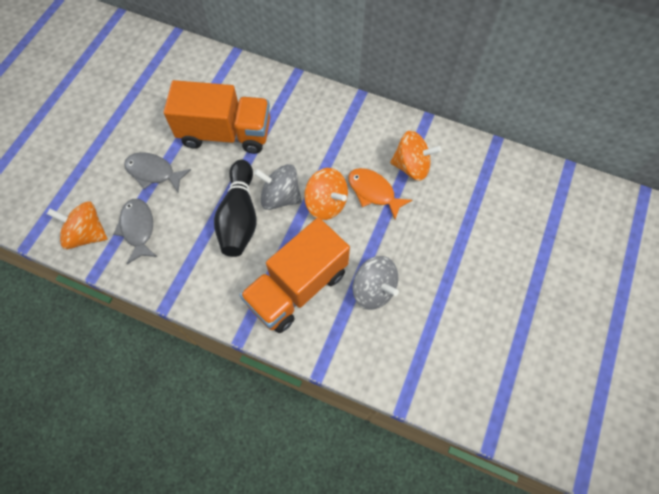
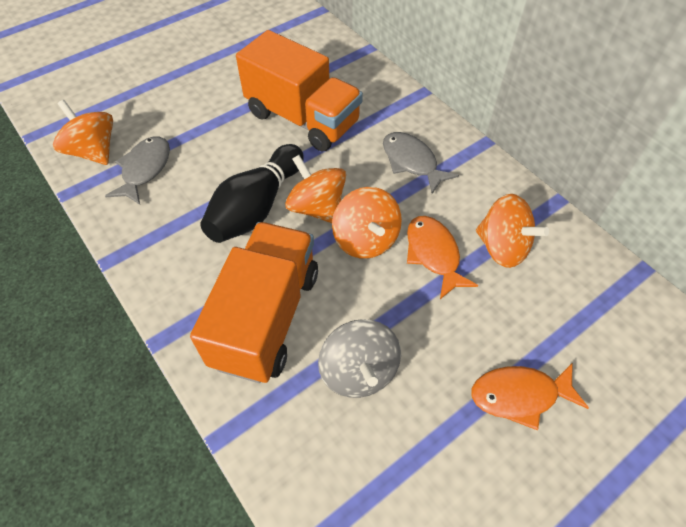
camera: 30 degrees right, 10 degrees down
grey fish [124,152,191,192] -> grey fish moved to [383,132,459,194]
orange truck [240,217,350,333] -> orange truck turned 120 degrees clockwise [190,222,318,383]
grey spinning top [254,164,302,210] -> orange spinning top [285,155,346,223]
none -> orange fish [472,363,589,430]

